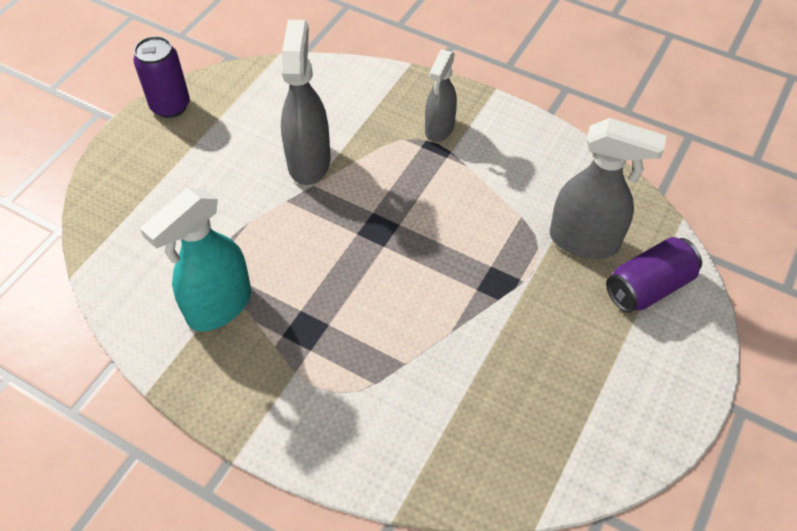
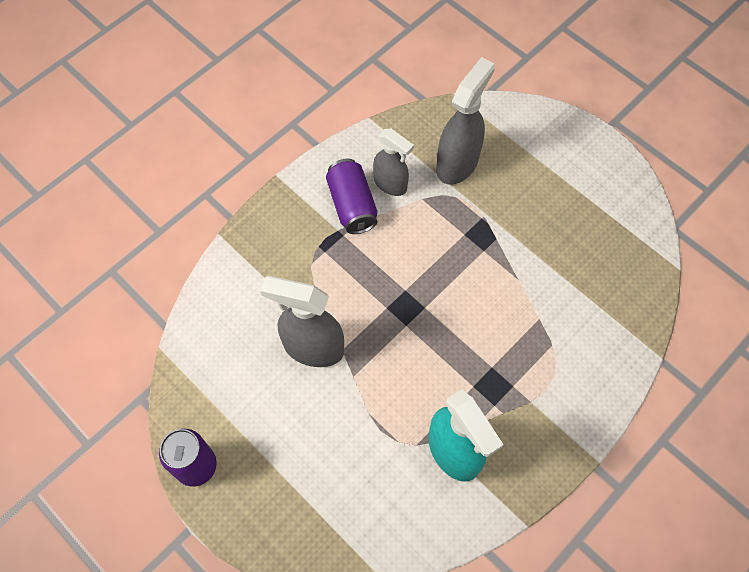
camera: 75 degrees left, 10 degrees up
grey spray bottle [425,49,457,142] -> grey spray bottle moved to [373,128,414,196]
purple can [606,237,702,313] -> purple can moved to [326,159,377,234]

